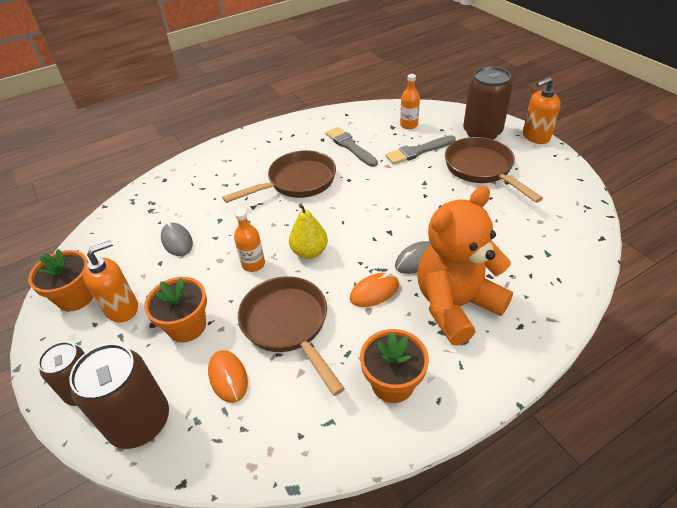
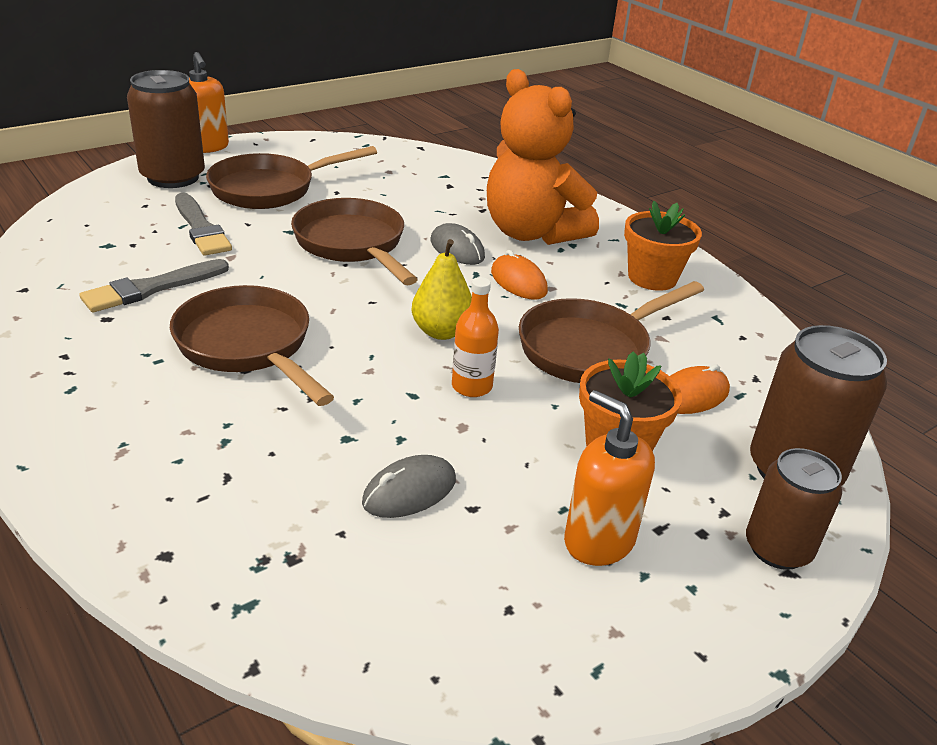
camera: 100 degrees left, 10 degrees down
orange flower pot [28,249,93,311] -> none
orange bottle [400,74,420,129] -> none
none -> brown pan [291,198,418,285]

